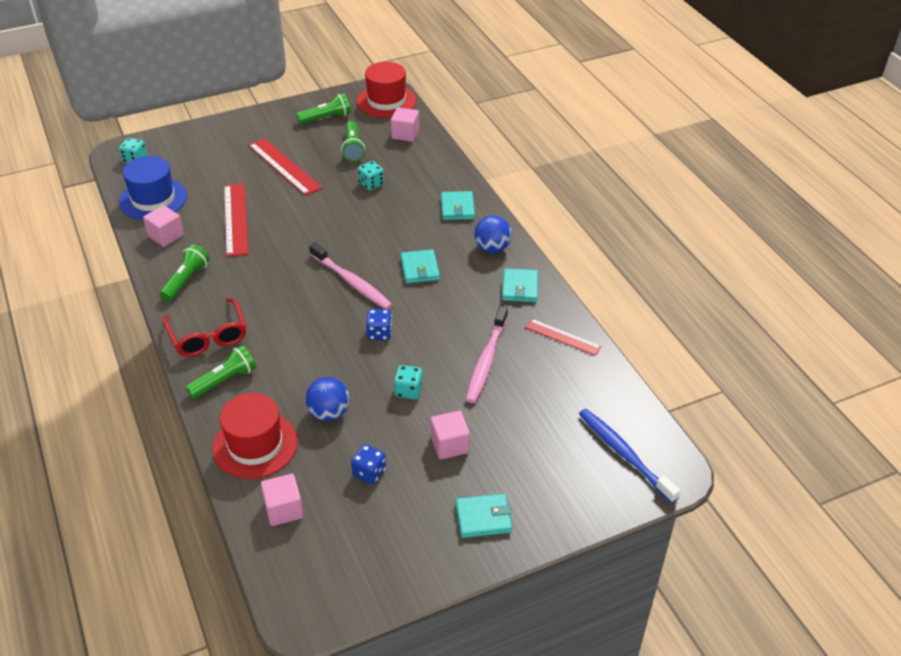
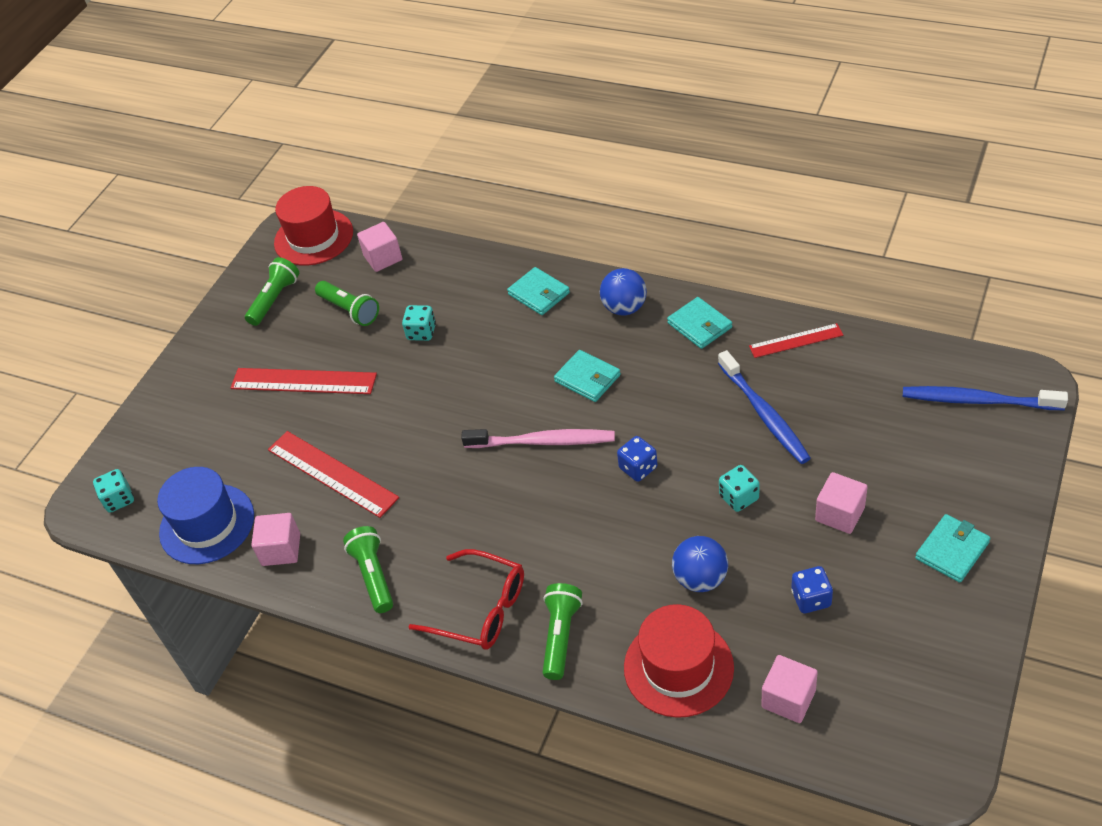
camera: 35 degrees left, 5 degrees up
pink toothbrush [466,306,508,403] -> blue toothbrush [718,350,811,464]

